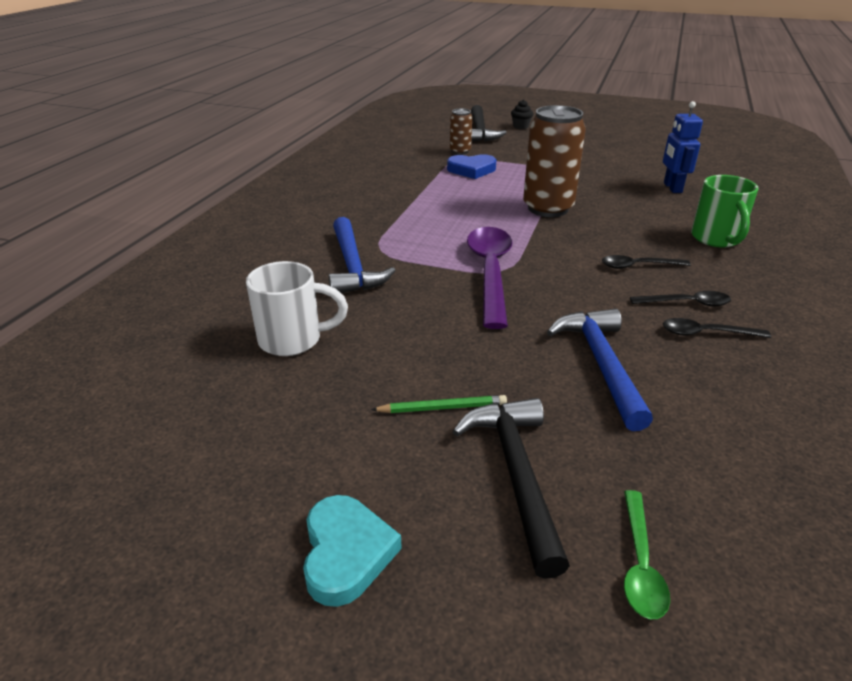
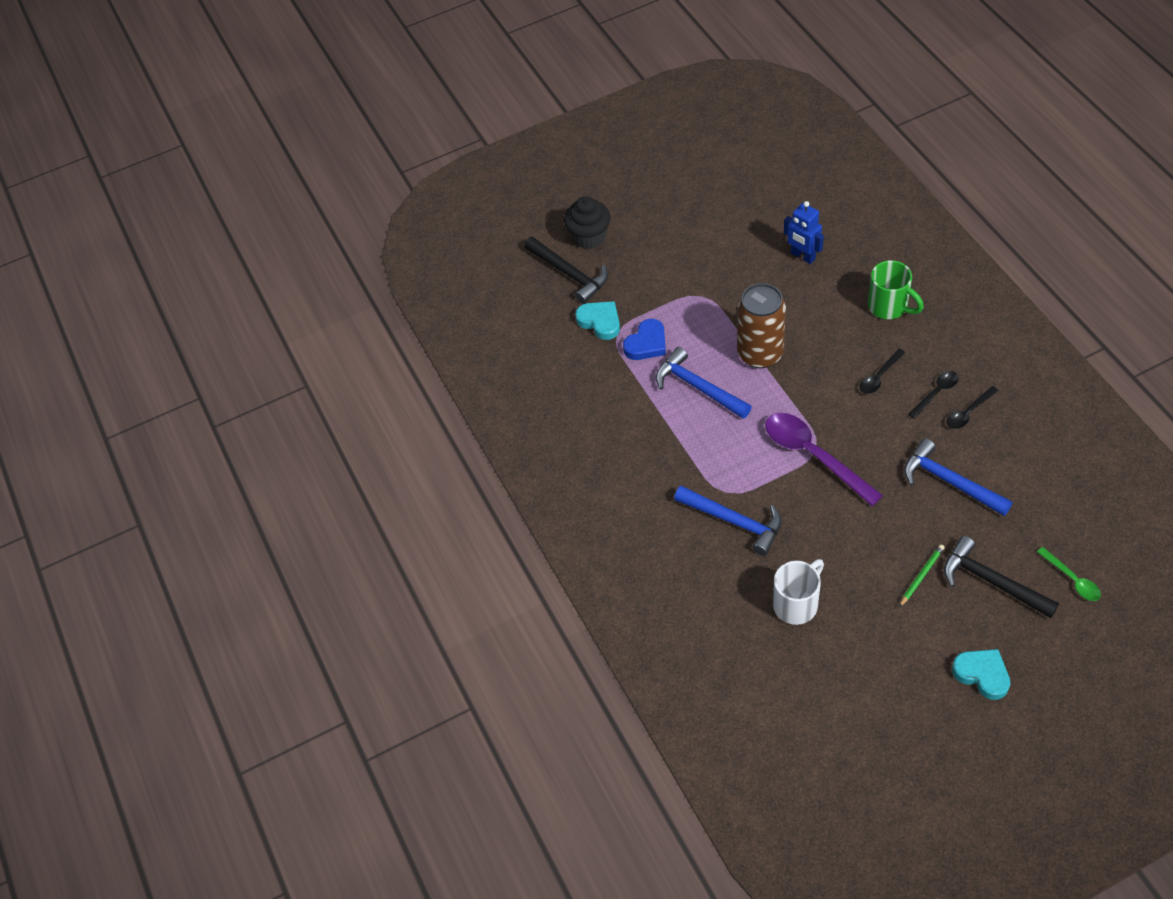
camera: 40 degrees left, 20 degrees up
brown can [450,109,472,155] -> turquoise heart [575,301,620,340]
black cupcake [511,100,533,129] -> black cupcake [564,196,610,249], size x1.85
none -> blue hammer [656,347,752,419]

